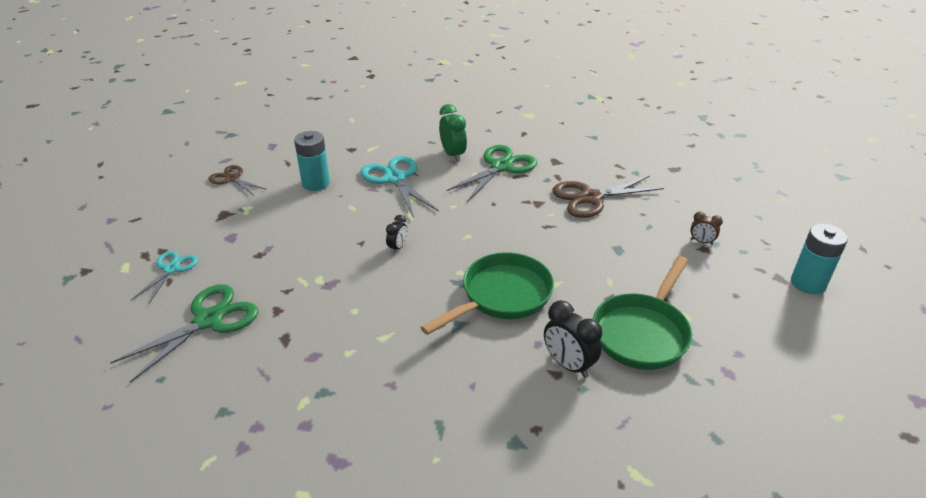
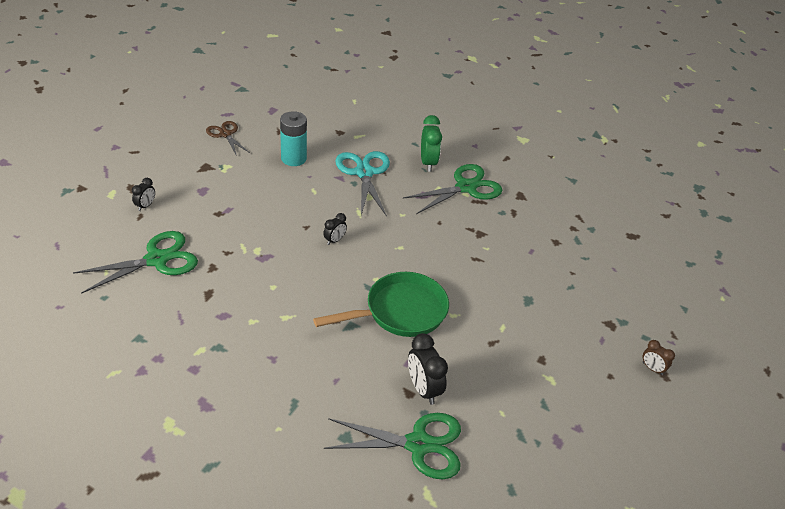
camera: 15 degrees right, 5 degrees up
turquoise scissors [131,251,198,305] -> black clock [132,178,155,211]
brown scissors [552,176,664,218] -> none
green pan [593,256,692,370] -> none
brown clock [690,212,723,245] -> brown clock moved to [643,340,675,375]
turquoise battery [791,224,848,294] -> none
none -> green scissors [324,413,461,479]

